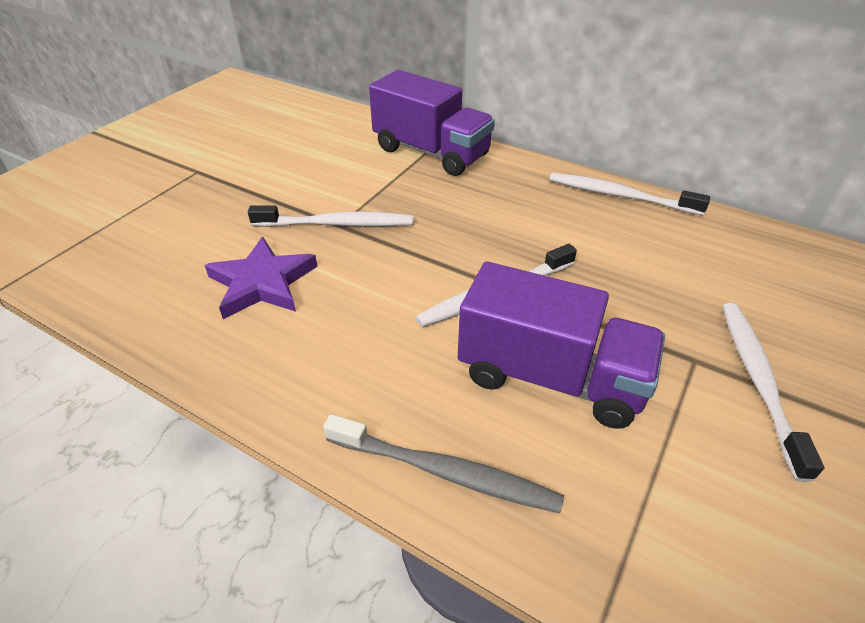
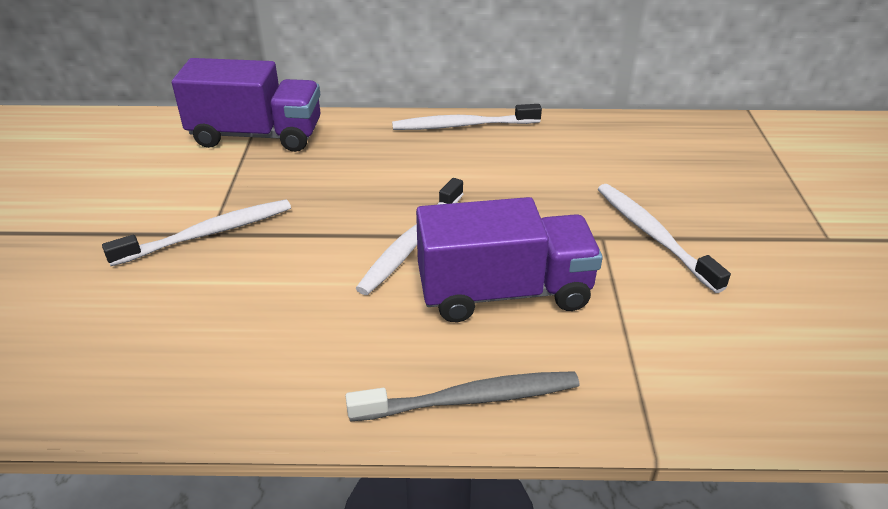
camera: 30 degrees left, 5 degrees down
purple star [205,237,318,319] -> none

